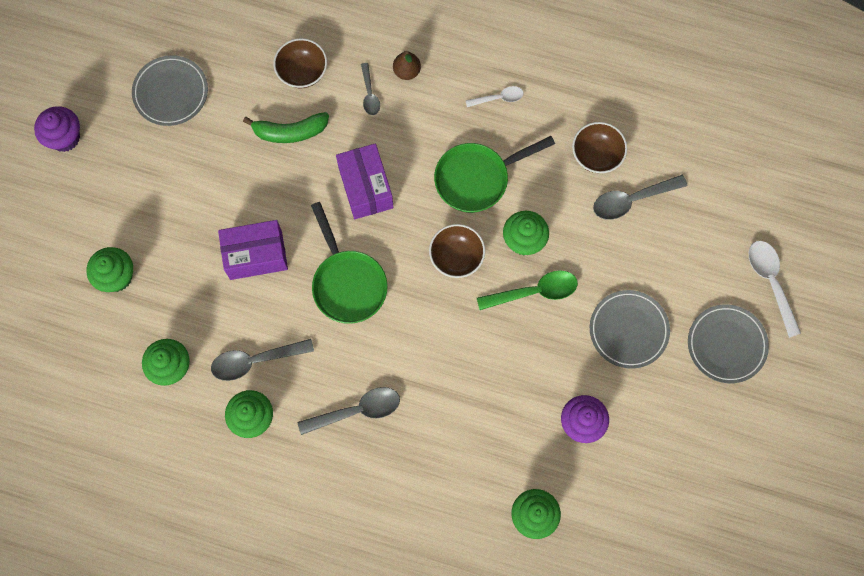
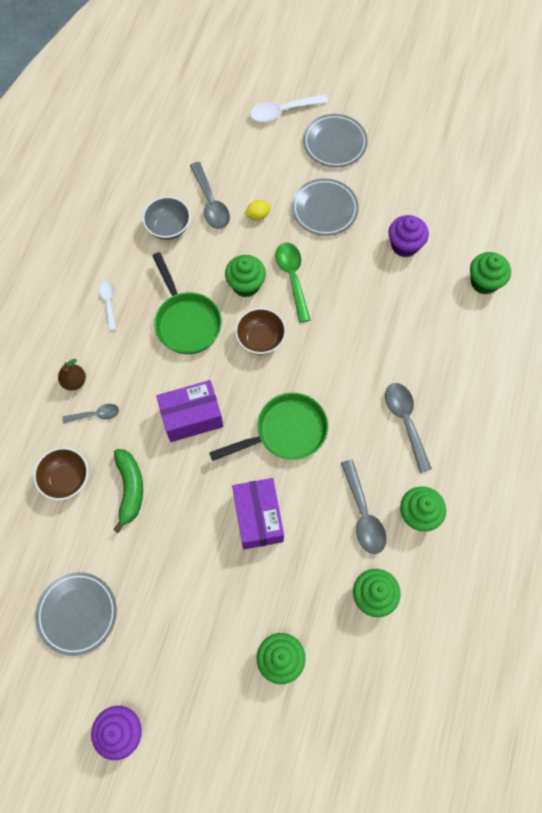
camera: 90 degrees left, 5 degrees down
brown bowl [572,122,627,173] -> grey bowl [142,196,191,240]
none -> yellow lemon [245,200,271,220]

